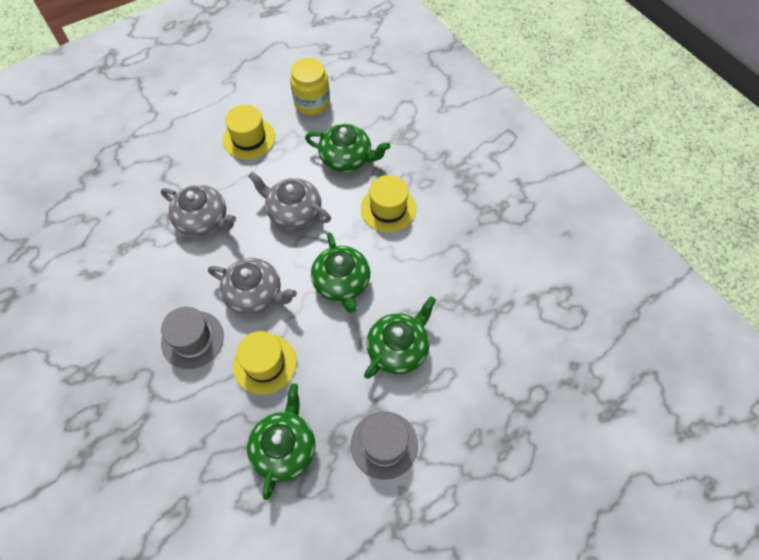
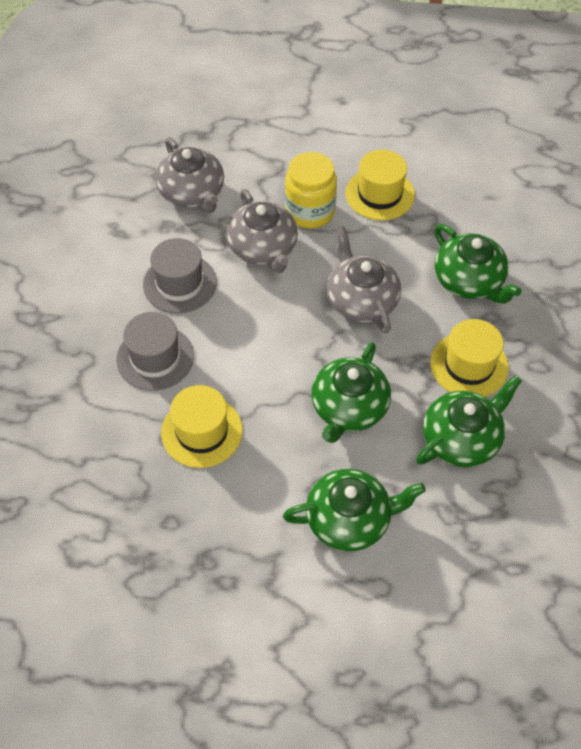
camera: 40 degrees right, 5 degrees down
grey teapot [208,258,297,315] -> grey teapot moved to [155,137,224,213]
green teapot [247,384,315,500] -> green teapot moved to [416,375,522,467]
yellow jar [290,58,330,115] -> yellow jar moved to [285,152,337,228]
grey hat [351,411,418,480] -> grey hat moved to [143,238,217,313]

